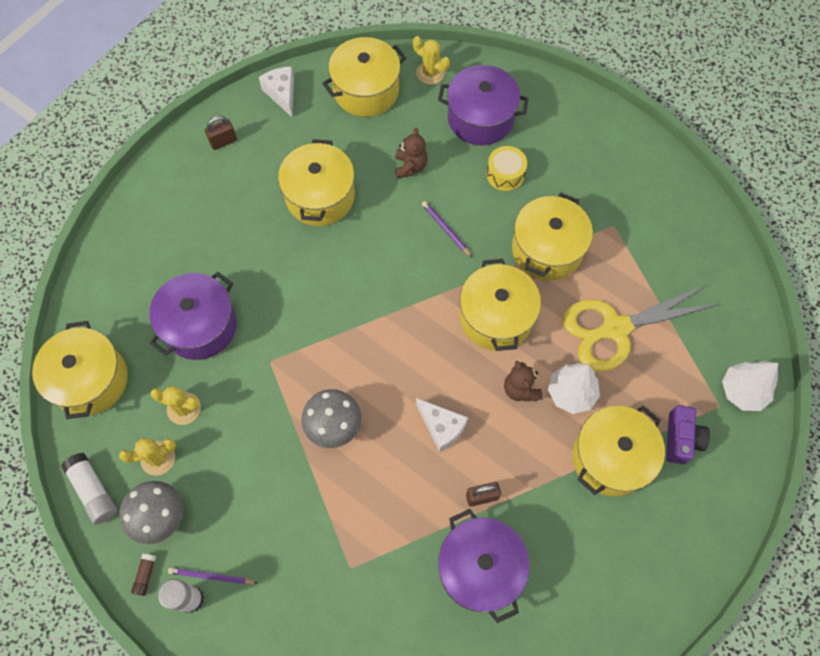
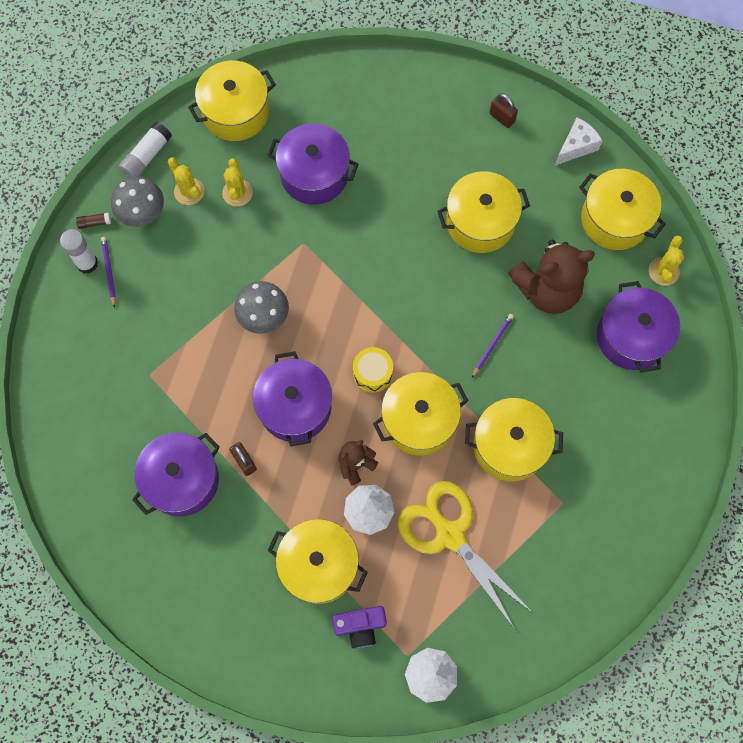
camera: 70 degrees right, 5 degrees up
brown teddy bear [395,128,428,179] -> brown teddy bear [508,240,595,314], size x1.98
white cheese [416,398,468,452] -> purple pot [253,351,332,446]
yellow drum [486,146,527,191] -> yellow drum moved to [353,347,393,393]

